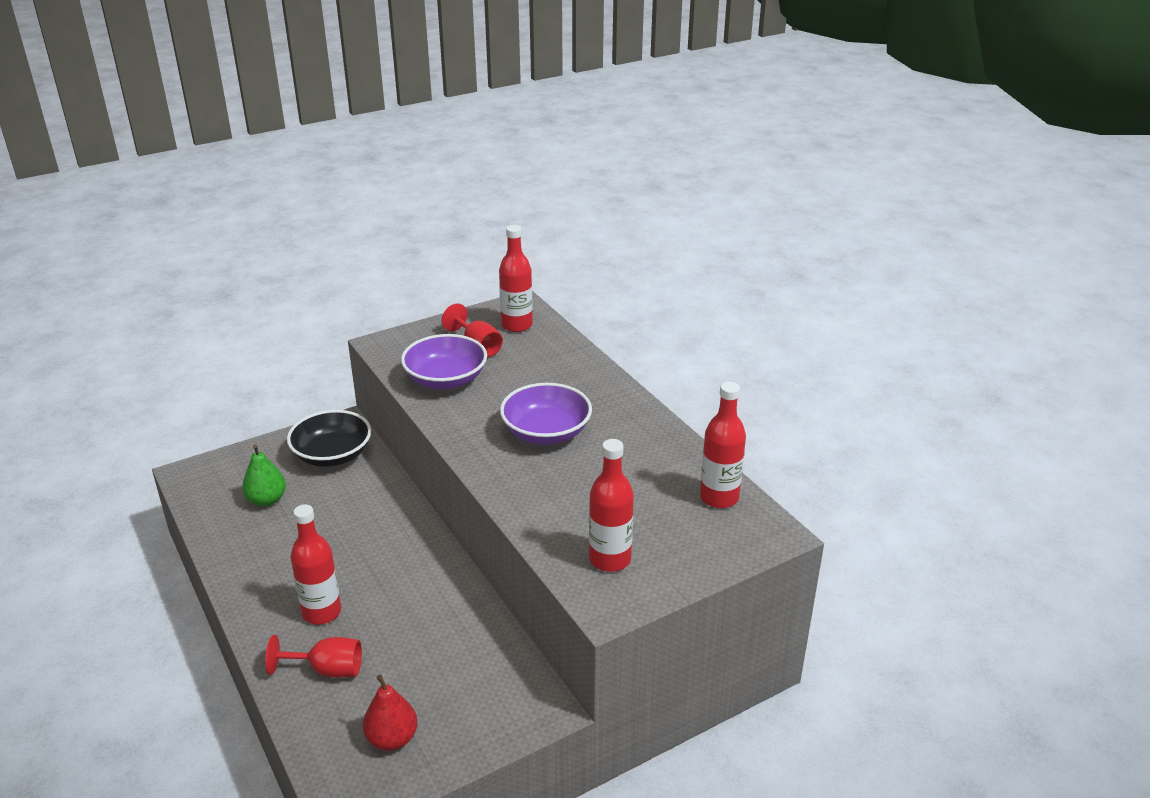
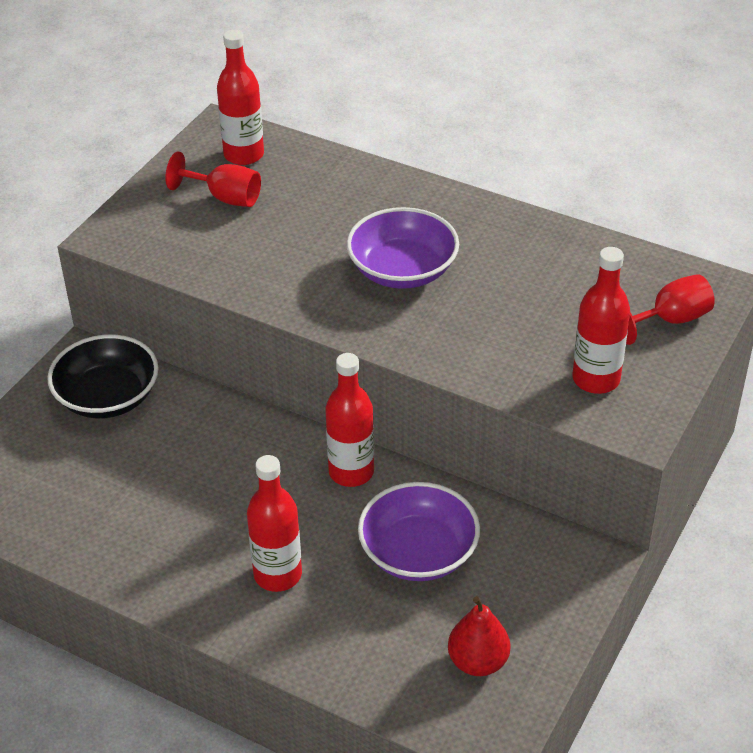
camera: 30 degrees left, 10 degrees up
green pear [242,444,286,507] -> none
red goblet [265,635,362,678] -> red goblet moved to [626,274,715,345]
purple bowl [401,334,487,389] -> purple bowl moved to [358,482,480,581]
red bottle [700,382,746,508] -> red bottle moved to [325,353,374,487]

